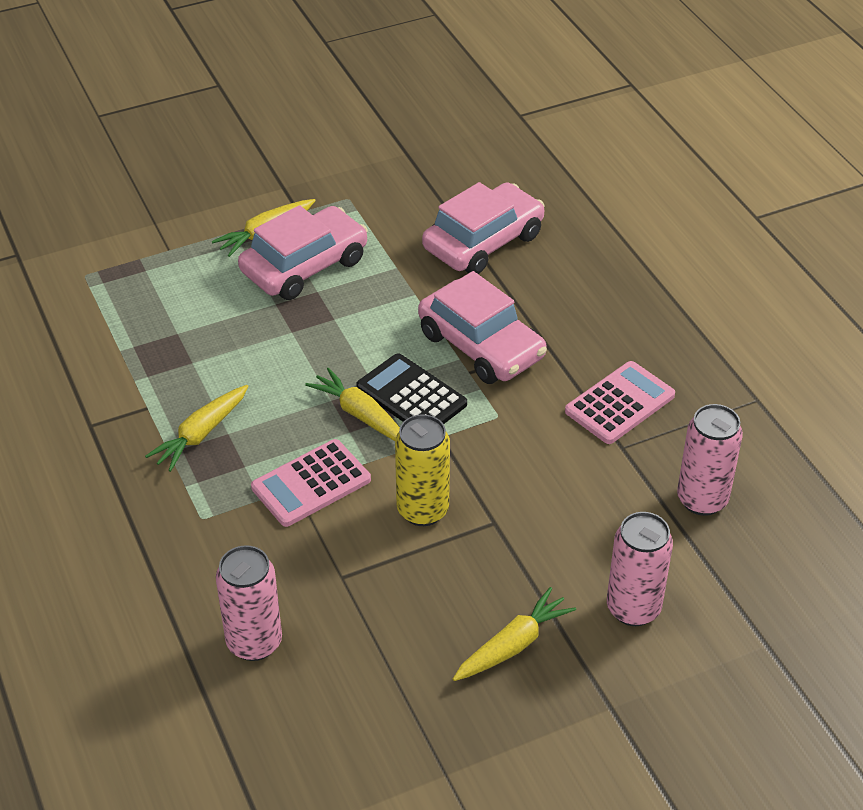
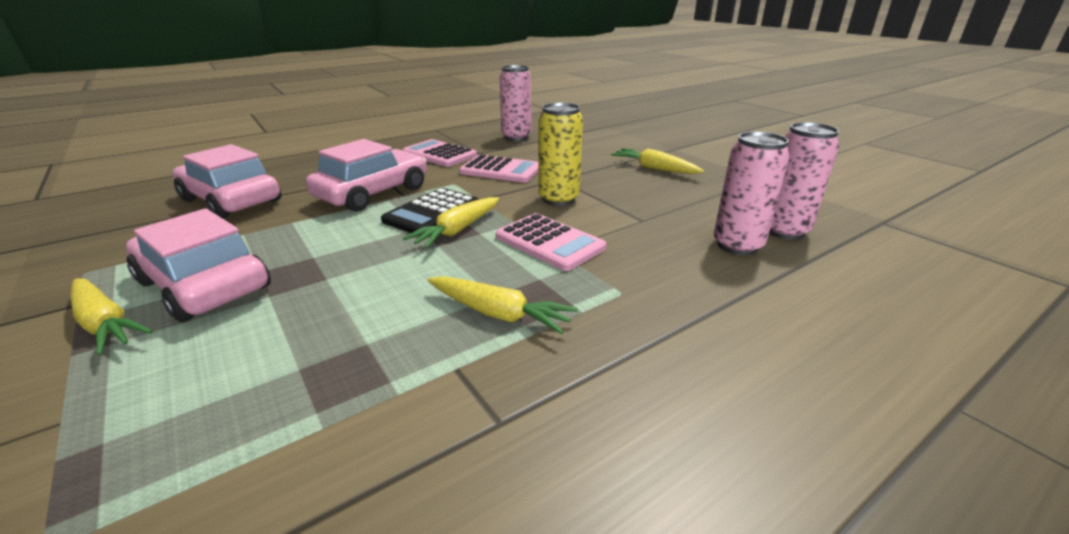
camera: 100 degrees left, 15 degrees down
pink can [607,512,673,626] -> pink can moved to [769,122,839,240]
none -> pink calculator [459,155,538,183]

